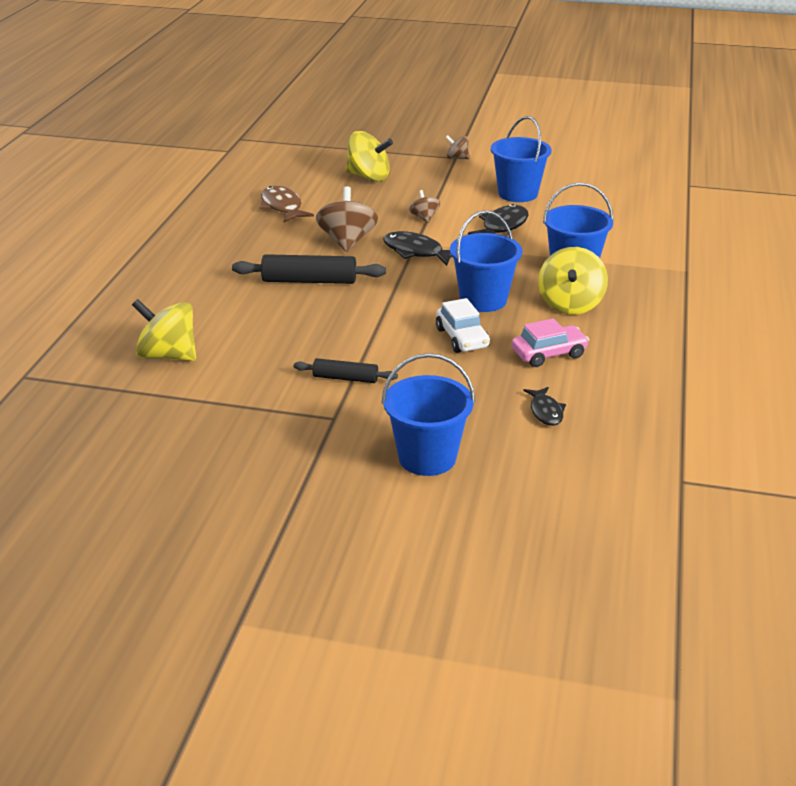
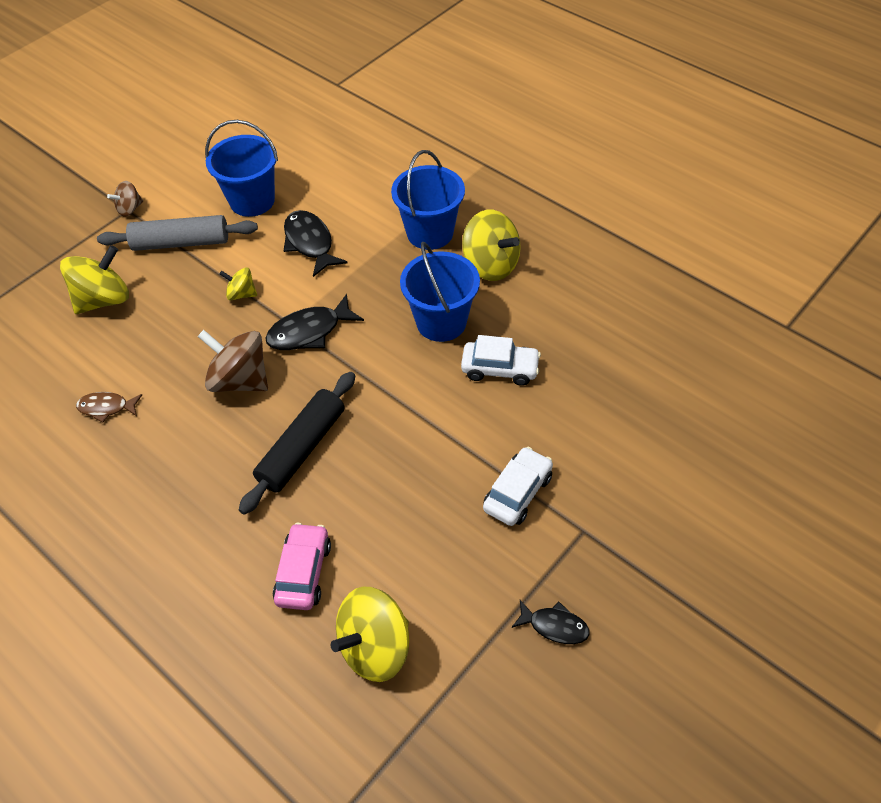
camera: 60 degrees left, 20 degrees up
brown fish [260,186,314,222] -> brown fish [76,392,142,423], size x0.62
black rolling pin [294,358,398,383] -> white car [483,447,553,526]
blue bucket [382,353,475,476] -> none
brown spinning top [409,190,440,223] -> yellow spinning top [219,267,257,300]
pink car [512,318,589,367] -> pink car moved to [273,523,331,610]
black fish [523,387,566,426] -> black fish moved to [512,600,590,644]
none -> grey rolling pin [97,215,258,251]

